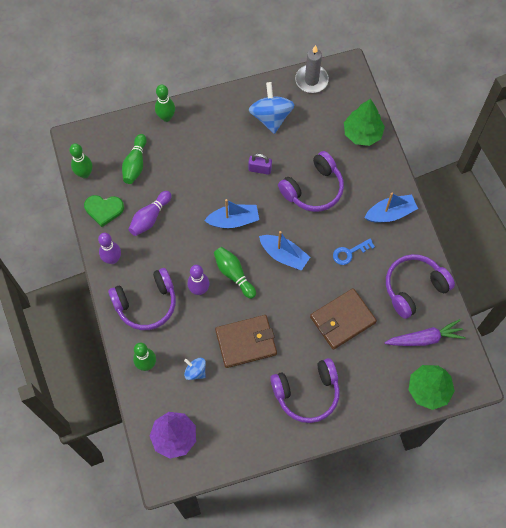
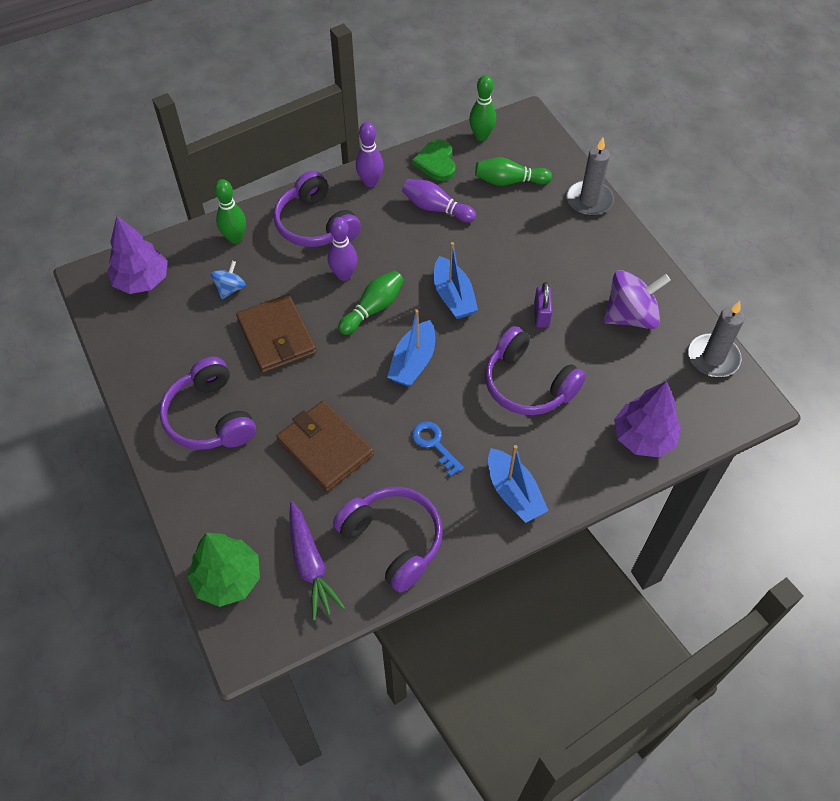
camera: 80 degrees right, 10 degrees down
green bowling pin [155,85,175,122] -> grey candle [566,138,614,216]
blue spinning top [249,82,294,134] -> purple spinning top [604,270,671,329]
green tree [344,99,385,146] -> purple tree [614,381,681,457]

